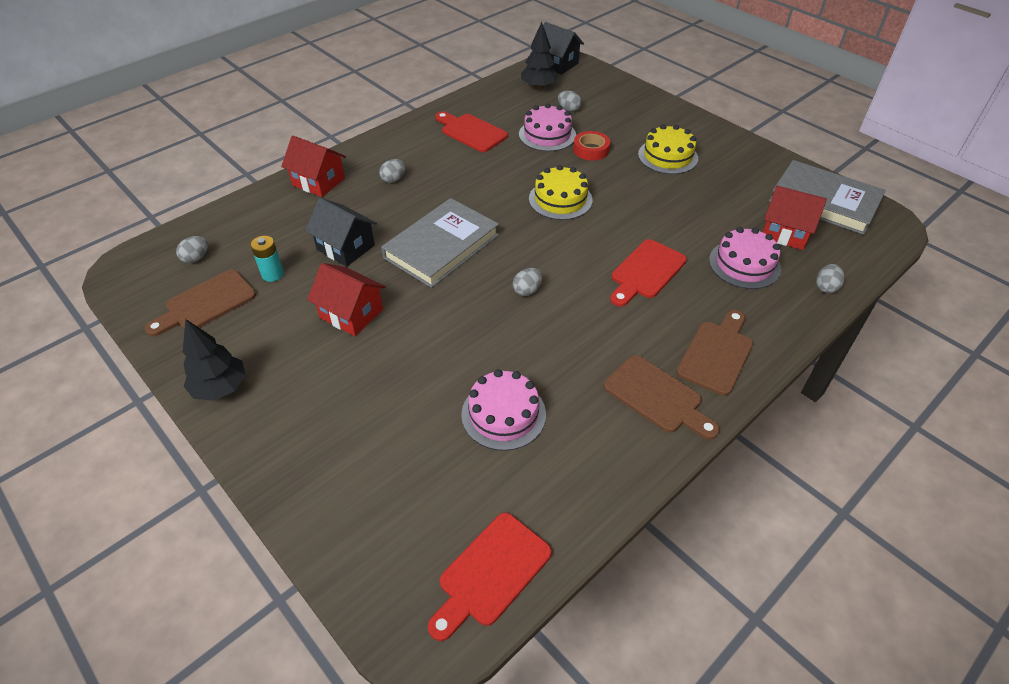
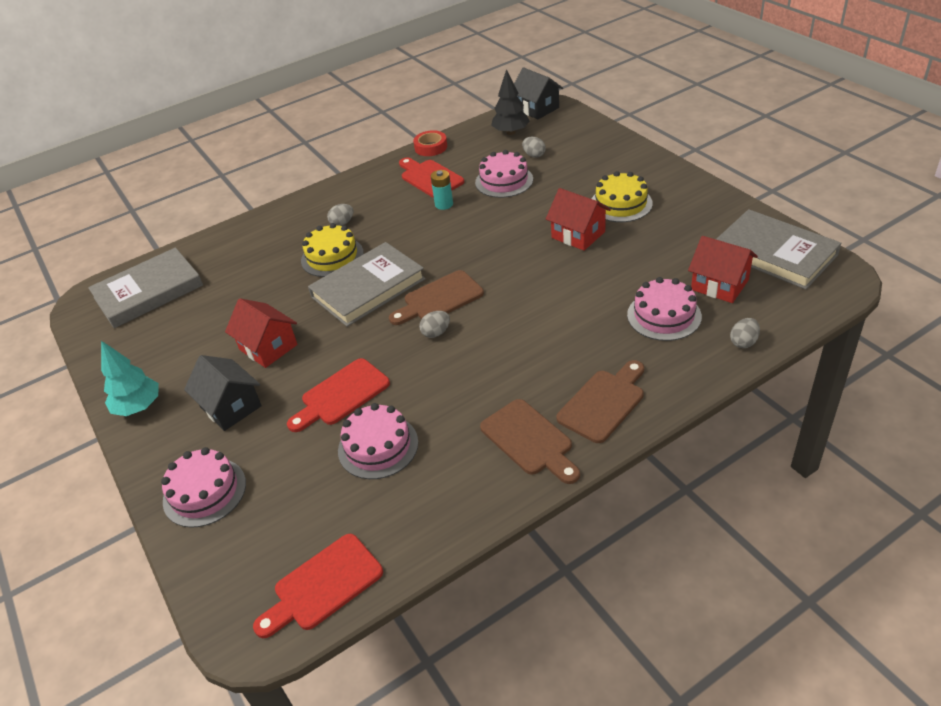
camera: 15 degrees right, 5 degrees down
brown cutting board [145,270,256,337] -> brown cutting board moved to [389,270,484,325]
grey egg [176,236,208,263] -> grey book [88,247,203,328]
black tree [183,319,246,401] -> turquoise tree [101,341,159,416]
turquoise battery [250,236,284,282] -> turquoise battery moved to [431,170,453,210]
red house [281,136,346,197] -> red house moved to [546,188,611,251]
black house [305,198,377,267] -> black house moved to [184,355,262,431]
yellow cake [529,165,592,220] -> yellow cake moved to [301,223,364,277]
red tape [573,131,610,161] -> red tape moved to [413,130,447,156]
red cutting board [610,239,687,307] -> red cutting board moved to [287,358,390,432]
none -> pink cake [161,447,246,528]

